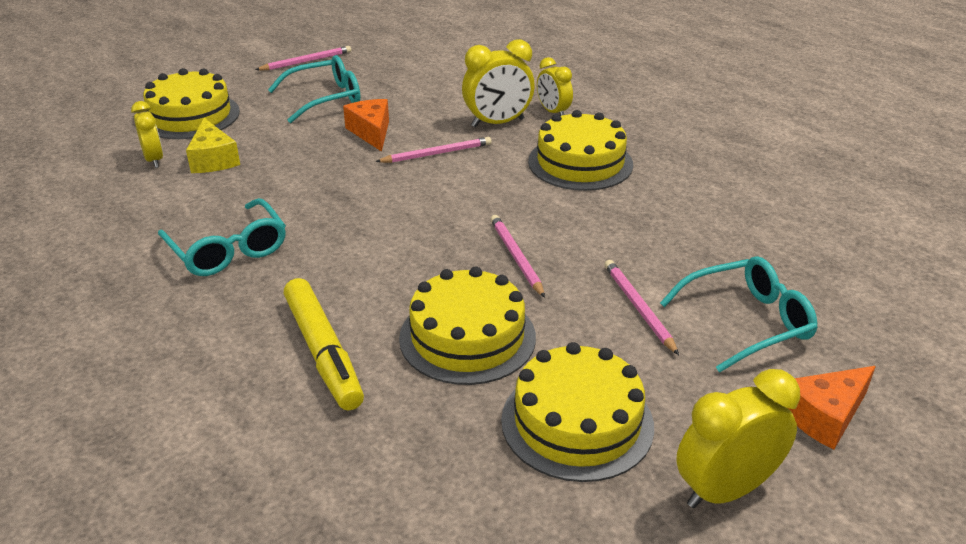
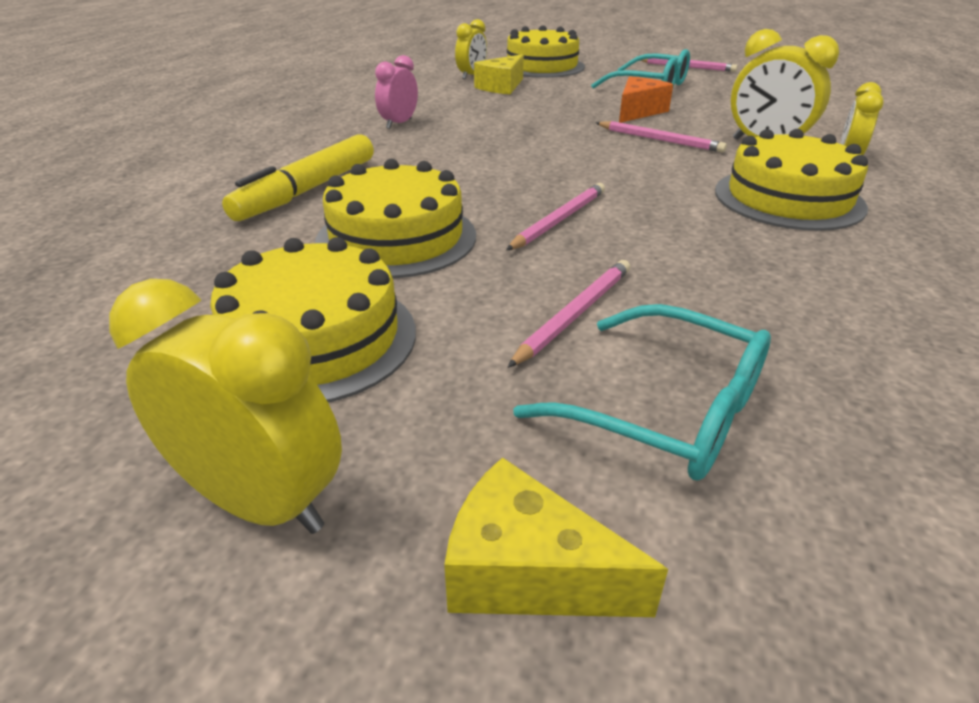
camera: 55 degrees right, 0 degrees up
turquoise glasses [158,198,286,276] -> pink clock [375,55,418,129]
orange cheese [788,366,876,450] -> yellow cheese [444,457,668,617]

